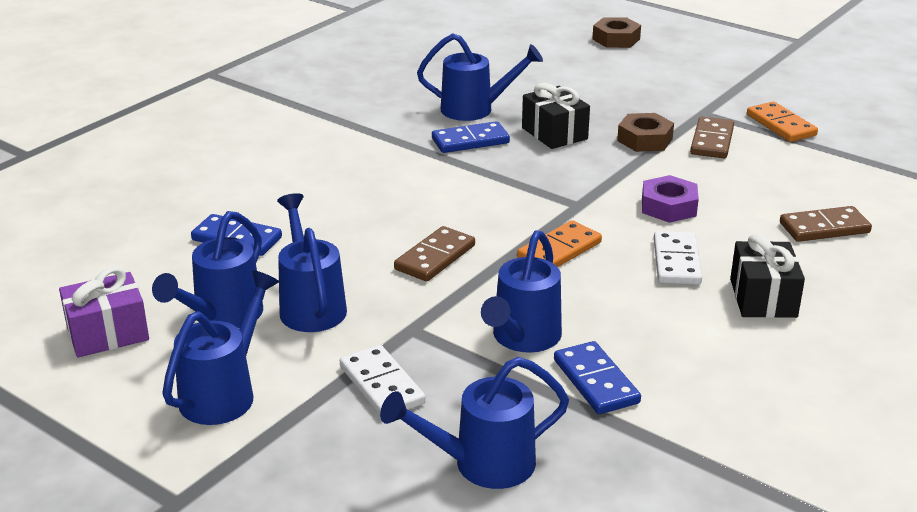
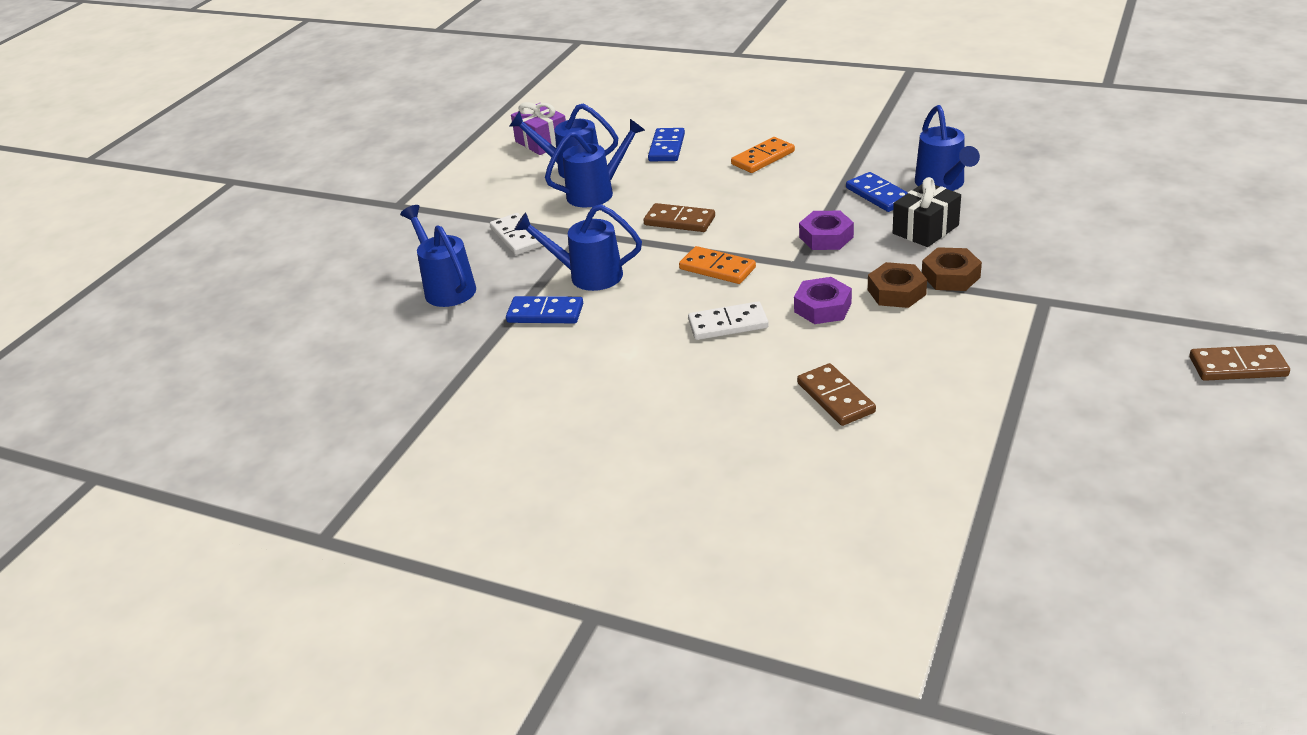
camera: 80 degrees right, 5 degrees up
blue watering can [162,270,279,425] -> none
white domino [340,345,426,415] -> white domino turned 75 degrees counterclockwise [490,213,543,255]
blue domino [554,341,641,414] -> blue domino turned 45 degrees clockwise [506,296,583,323]
brown nut [592,17,641,48] -> brown nut moved to [868,262,927,308]
brown domino [690,117,734,158] -> brown domino moved to [1189,345,1290,381]
black gift [730,234,805,318] -> none
orange domino [747,102,818,142] -> orange domino moved to [731,137,795,173]
none -> purple nut [799,211,854,250]

